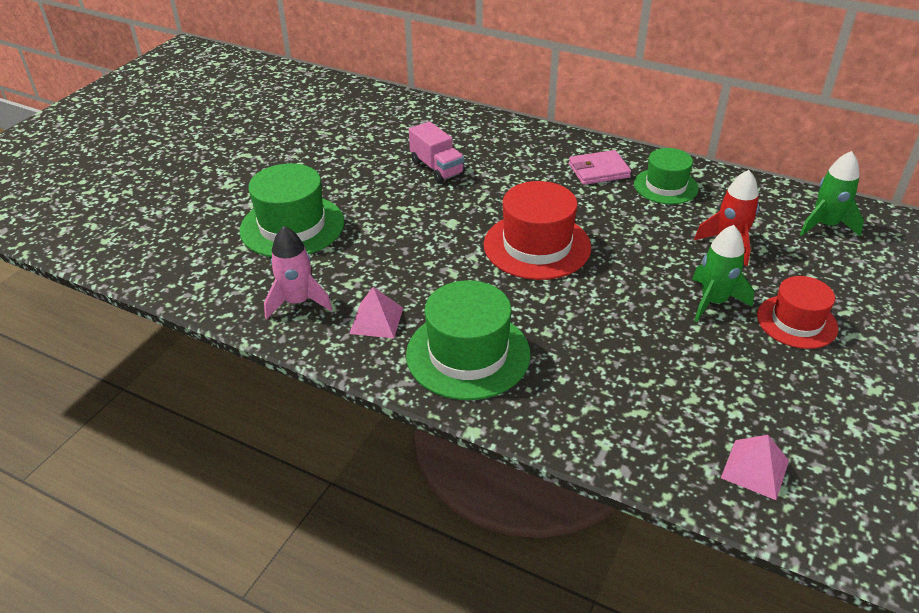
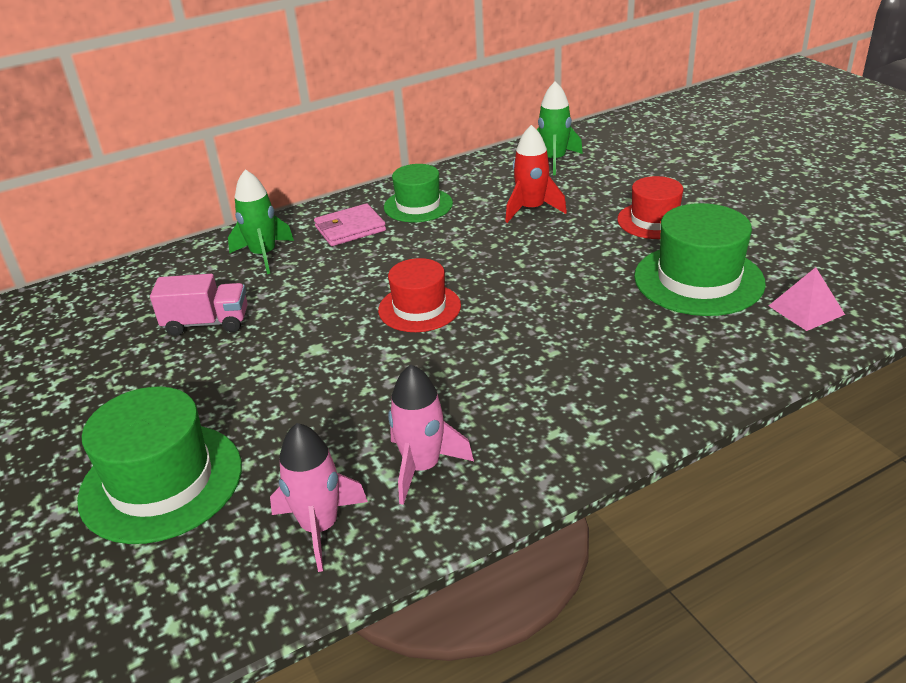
camera: 55 degrees left, 5 degrees down
pink pyramid [349,287,403,338] -> pink rocket [388,364,474,505]
green hat [406,280,530,400] -> green hat moved to [634,203,766,316]
red hat [484,181,591,280] -> red hat [378,258,461,332], size x0.65
pink wallet [569,150,631,185] -> pink wallet turned 45 degrees clockwise [314,203,386,246]
green rocket [692,225,754,322] -> green rocket moved to [228,169,294,274]

